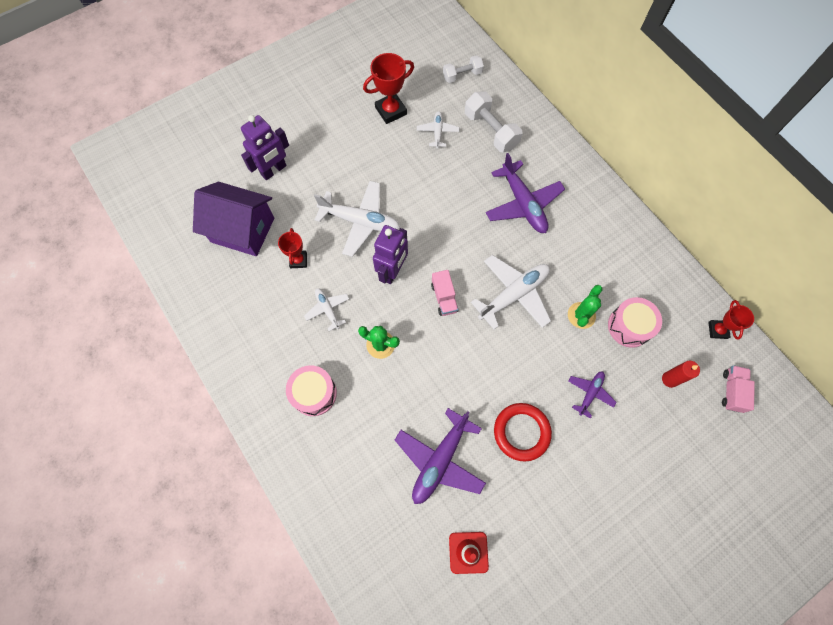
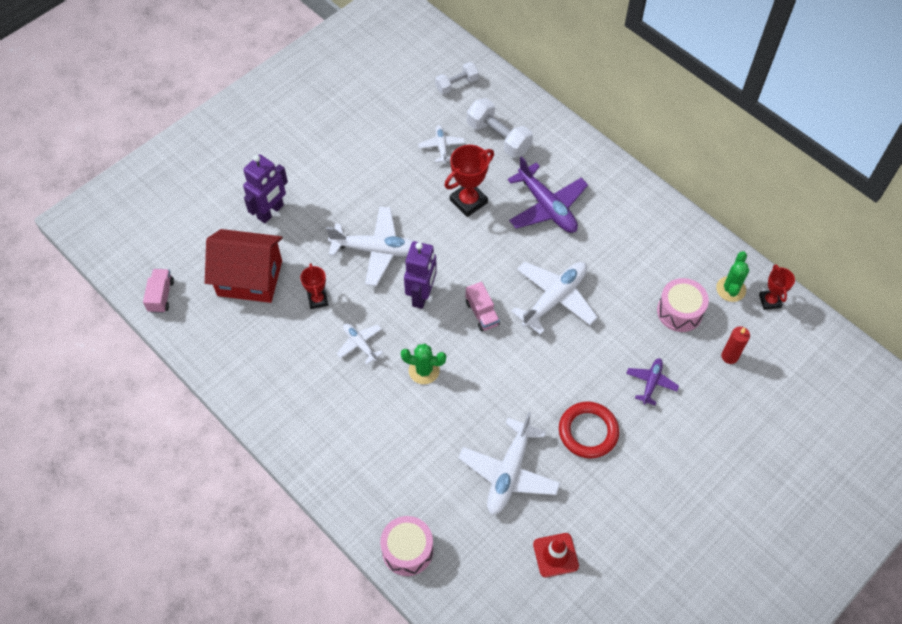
camera: 10 degrees left, 10 degrees down
purple house [193,182,274,256] -> red house [205,229,283,303]
pink drum [286,365,337,416] -> pink drum moved to [380,516,433,576]
red trophy [363,53,414,124] -> red trophy moved to [444,145,494,217]
purple plane [395,408,486,504] -> white plane [458,412,561,515]
green cactus [568,285,602,329] -> green cactus moved to [716,251,749,302]
pink truck [722,365,755,413] -> pink truck moved to [143,269,174,313]

